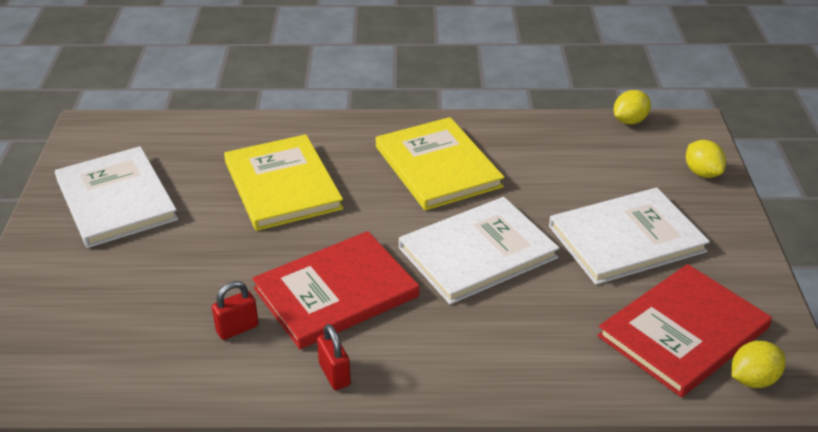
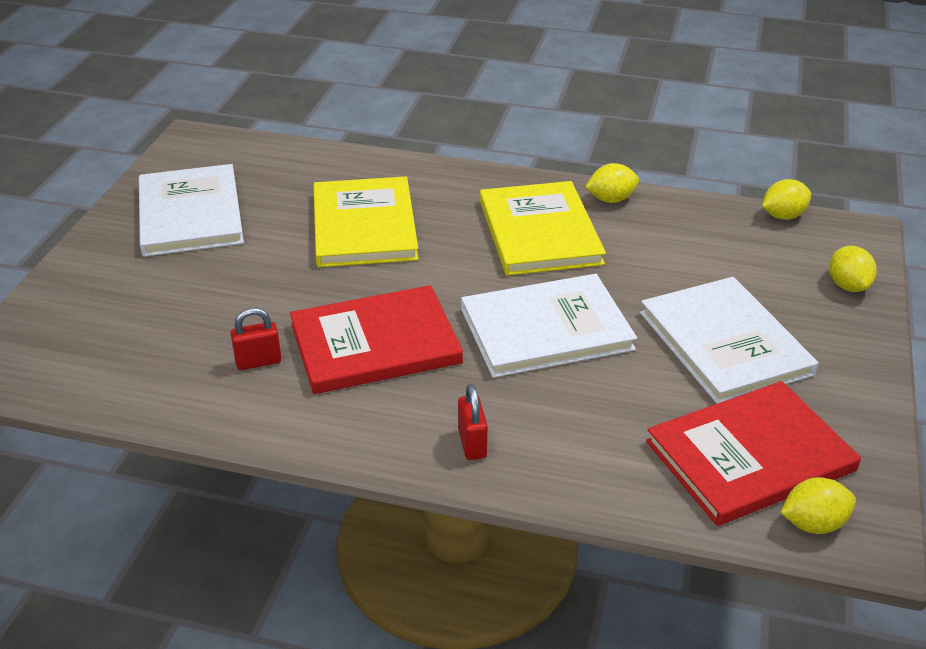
camera: 15 degrees right, 0 degrees up
red padlock [317,324,351,390] -> red padlock moved to [458,384,488,460]
white book [549,188,710,285] -> white book turned 75 degrees clockwise [640,277,818,404]
none -> yellow lemon [585,163,639,203]

